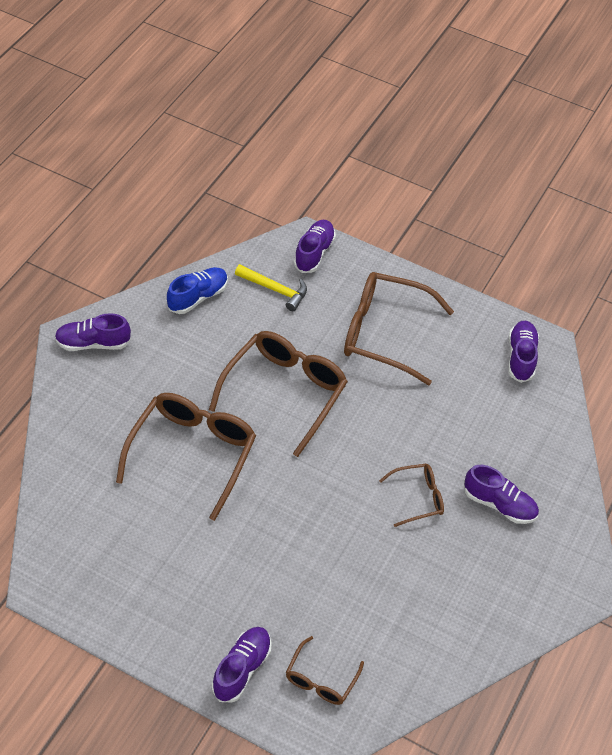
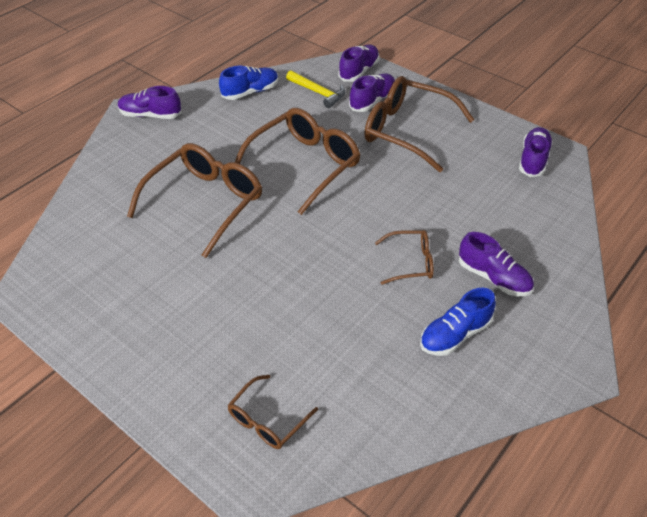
camera: 15 degrees right, 5 degrees down
purple shoe [212,627,272,702] -> purple shoe moved to [349,74,395,112]
none -> blue shoe [420,288,496,356]

